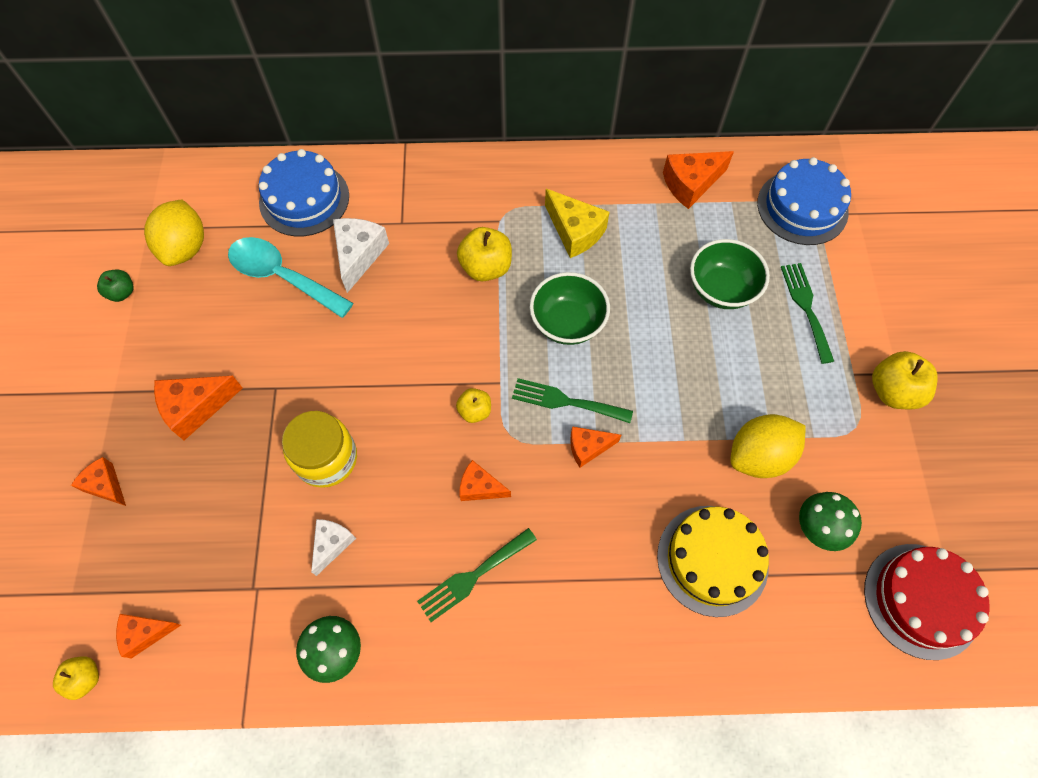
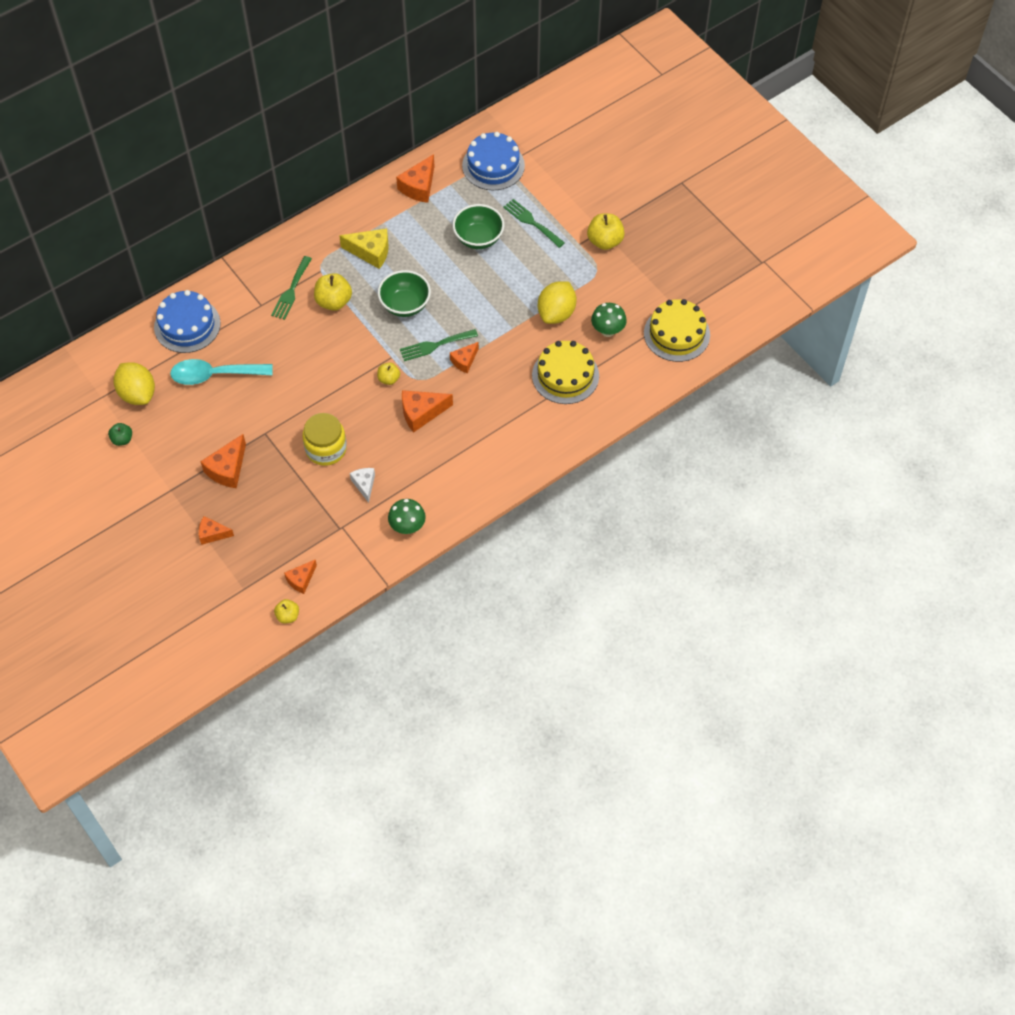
camera: 35 degrees left, 5 degrees down
white cheese [333,218,389,293] -> none
green fork [417,528,537,622] -> green fork moved to [271,256,312,320]
orange cheese [459,460,511,501] -> orange cheese [402,390,453,433], size x1.57
red cake [864,544,990,660] -> yellow cake [644,299,710,362]

